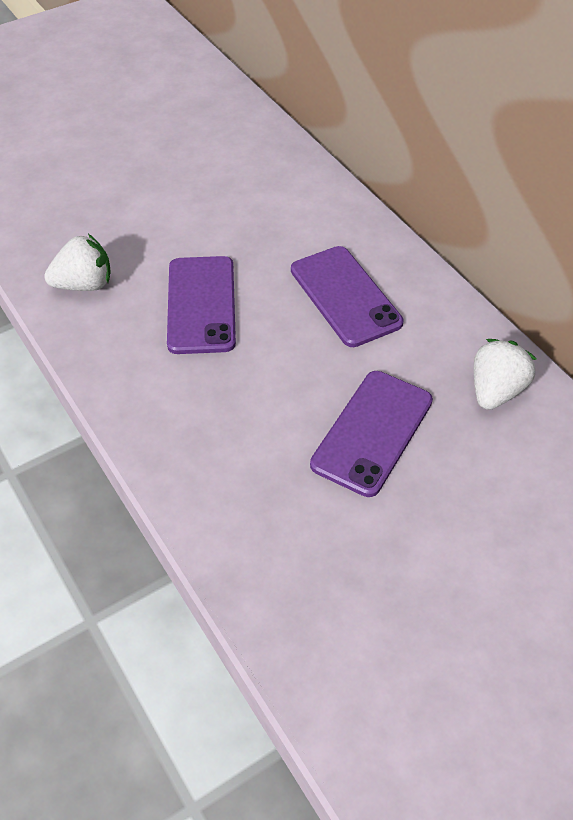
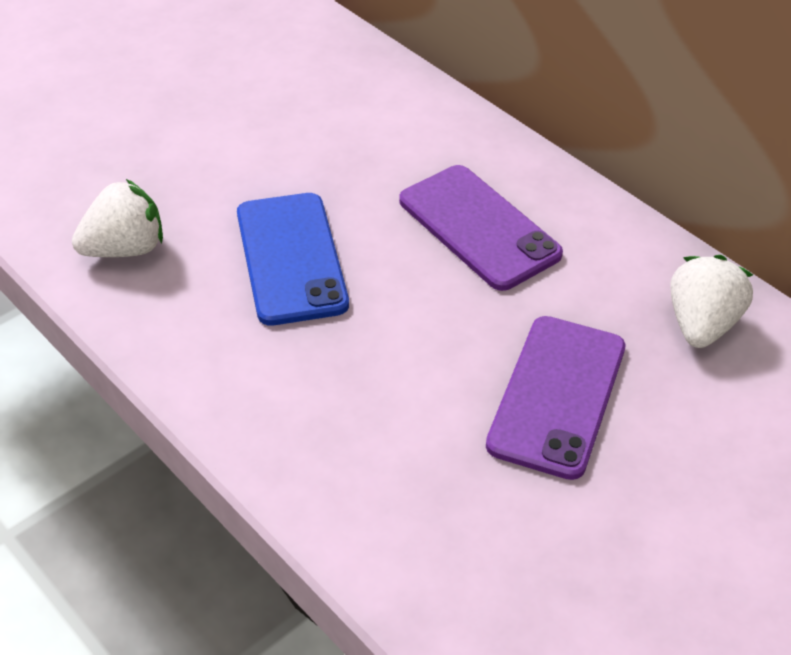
camera: 10 degrees left, 5 degrees down
purple phone [167,256,236,354] -> blue phone [237,193,349,326]

